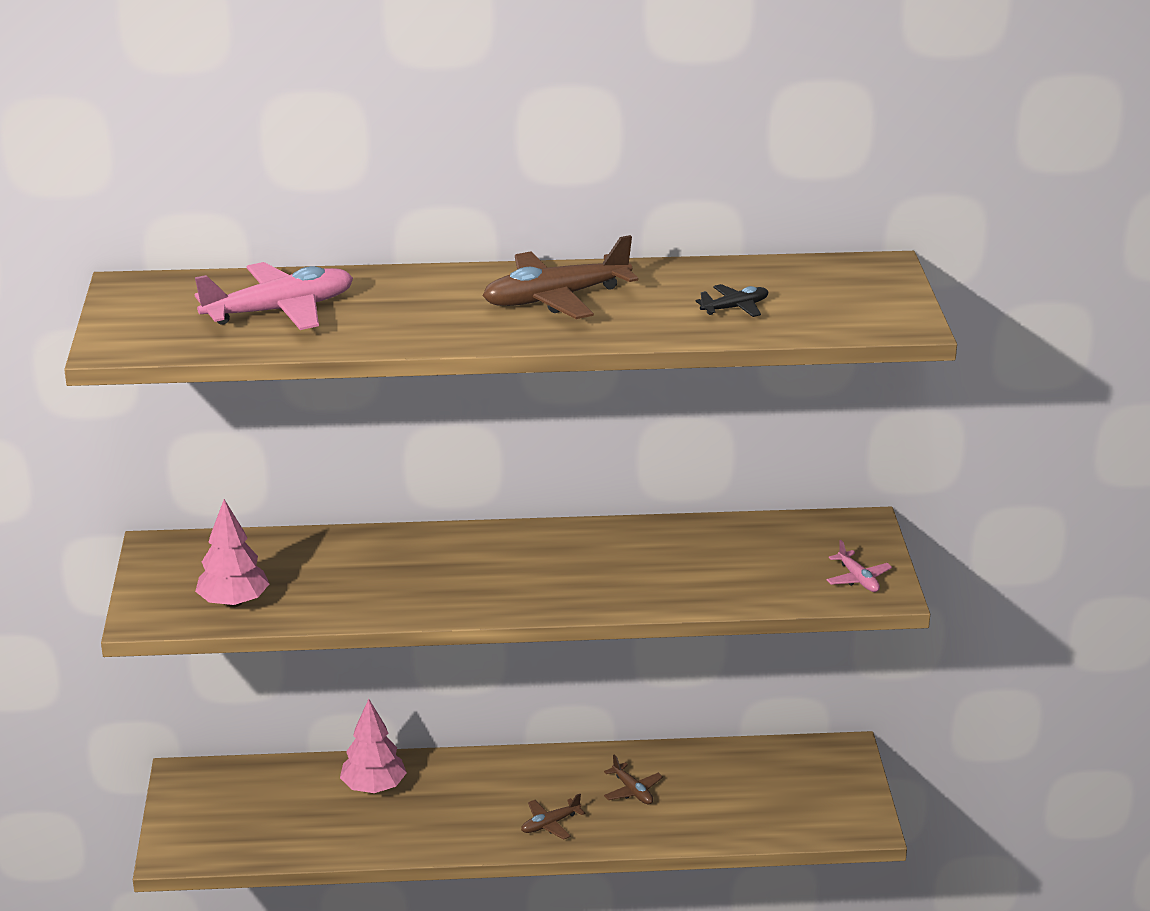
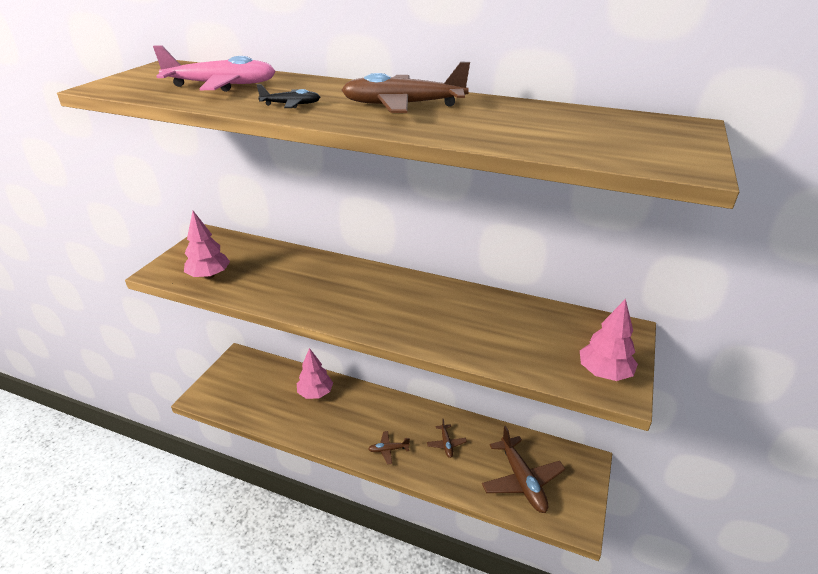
camera: 25 degrees right, 5 degrees up
black plane [696,284,768,317] -> black plane moved to [257,84,320,108]
pink plane [827,540,892,592] -> pink tree [580,299,638,381]
none -> brown plane [482,426,565,513]

